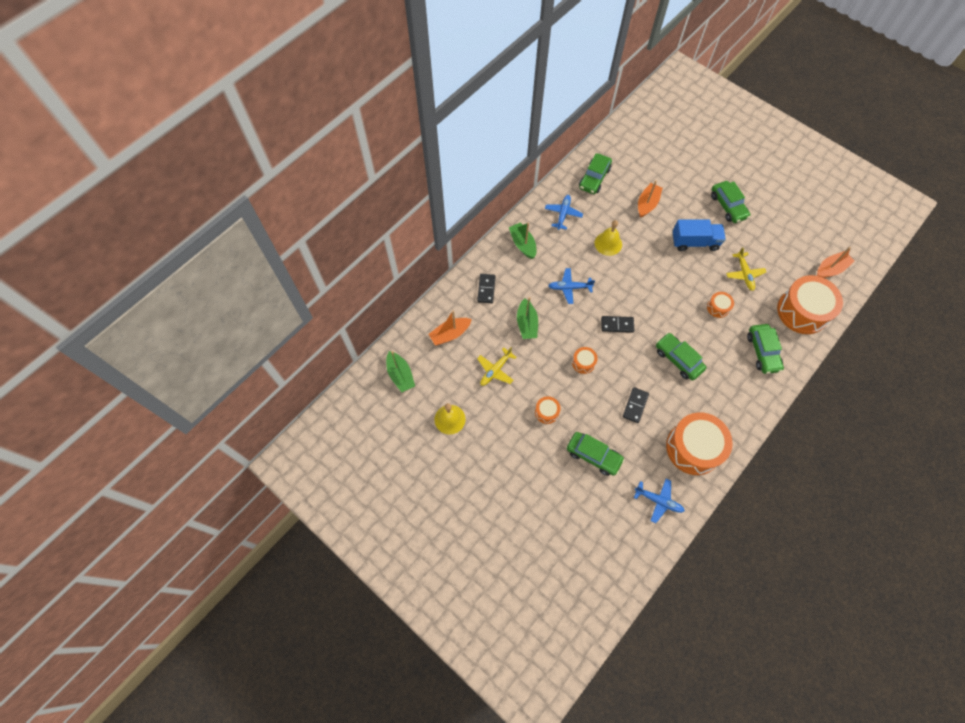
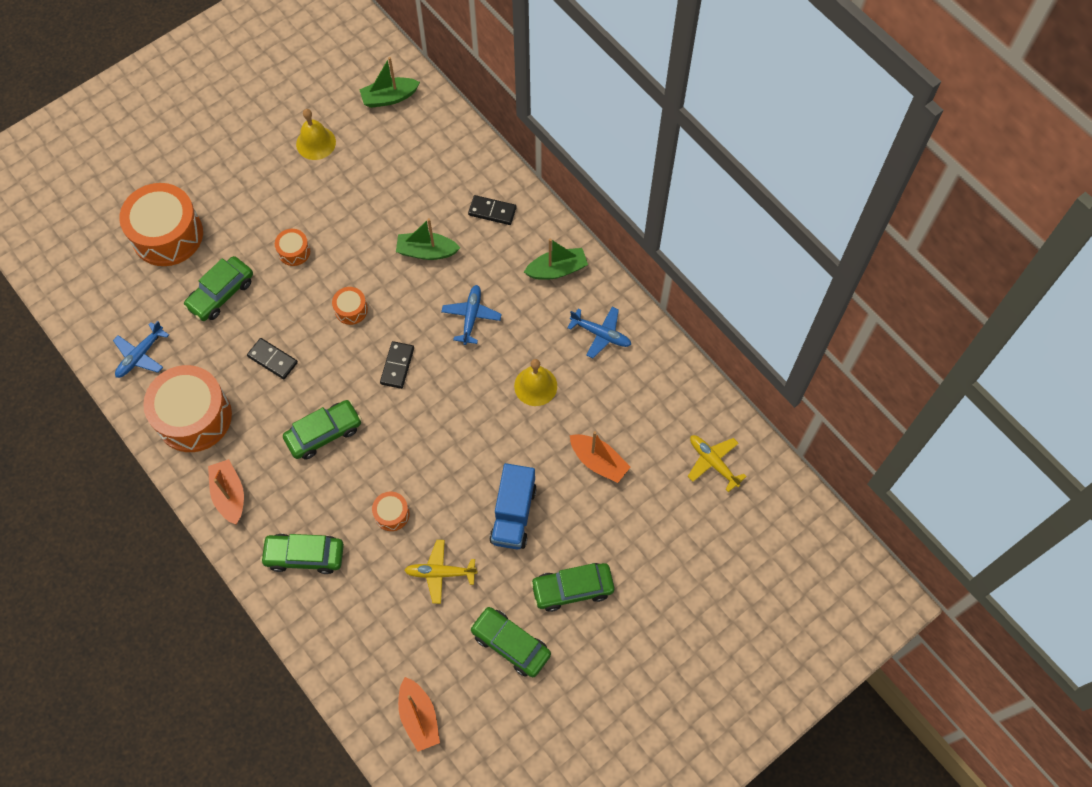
camera: 100 degrees right, 0 degrees up
orange boat [429,310,472,345] -> orange boat moved to [208,459,244,525]
yellow plane [477,347,517,386] -> yellow plane moved to [688,435,747,492]
green car [579,153,612,194] -> green car moved to [470,607,551,677]
orange drum [777,275,843,334] -> orange drum moved to [119,183,203,266]

